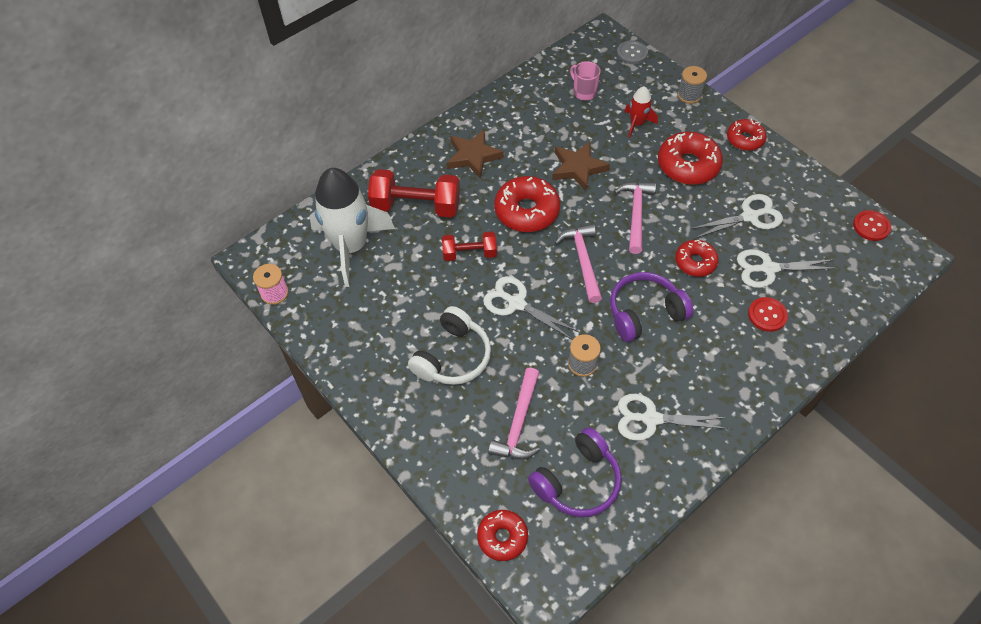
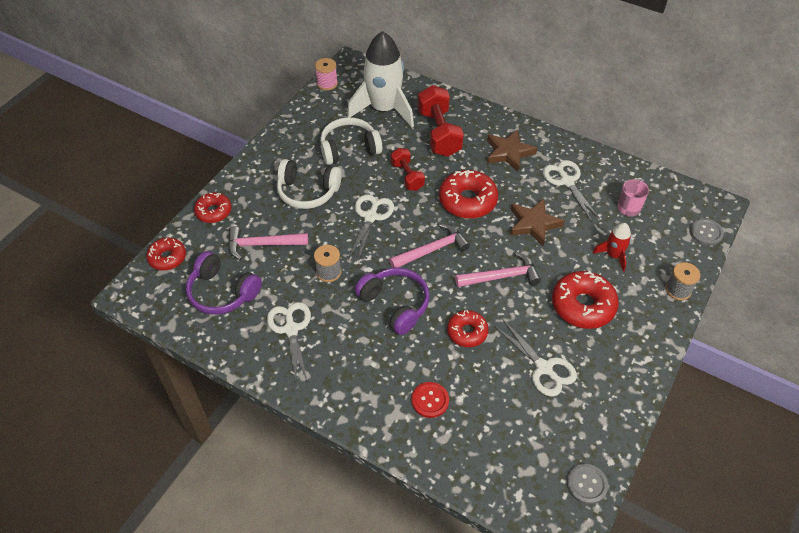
camera: 70 degrees right, 5 degrees down
red donut [727,119,766,151] -> red donut moved to [194,192,231,223]
white scissors [737,249,838,288] -> white scissors moved to [543,160,601,222]
red button [853,210,891,241] -> grey button [567,464,608,504]
none -> white headphones [320,117,383,165]

